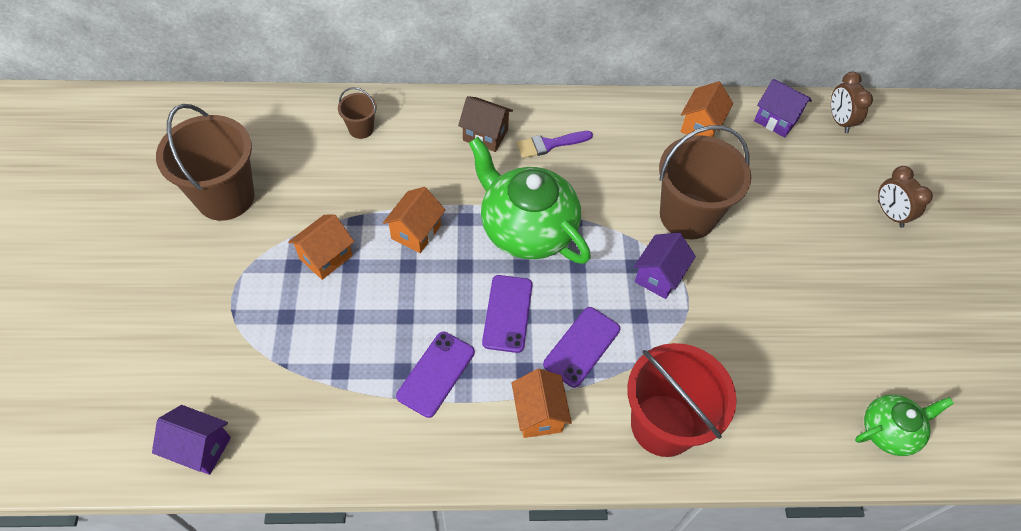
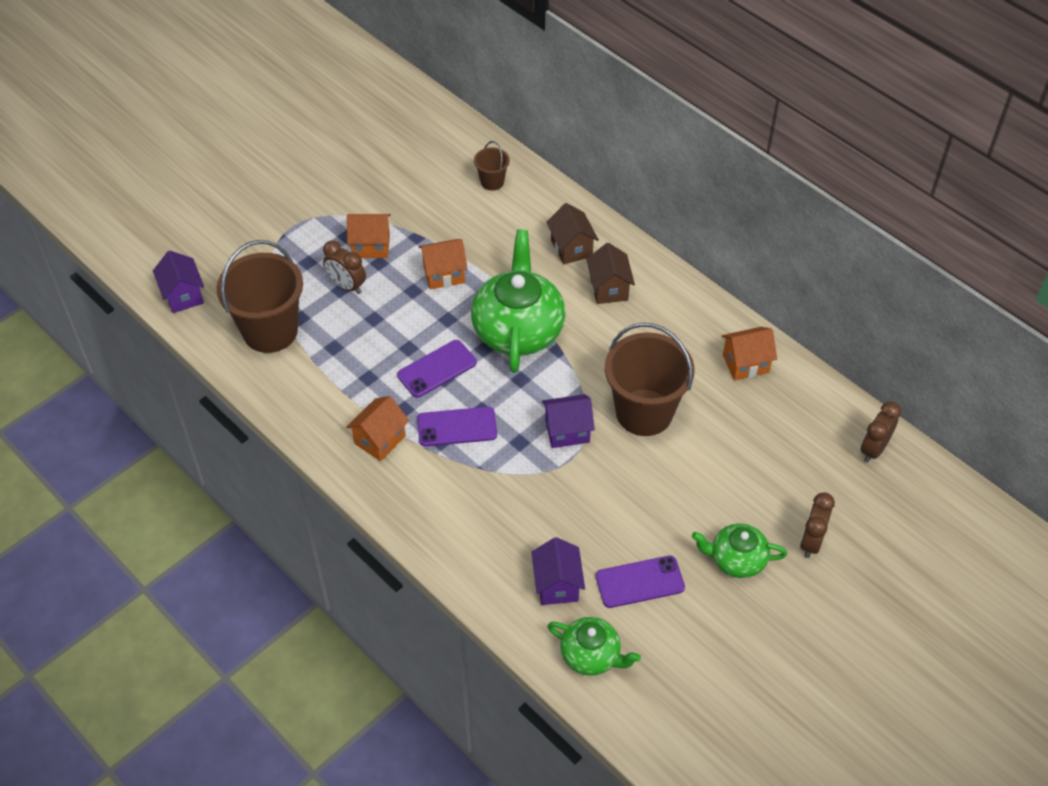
camera: 50 degrees right, 5 degrees down
brown bucket [156,104,255,221] -> brown bucket moved to [216,240,303,353]
purple phone [396,332,475,418] -> purple phone moved to [596,556,685,608]
purple brush [516,131,593,158] -> brown house [586,243,635,304]
red bucket [627,343,737,457] -> none
purple house [754,79,812,137] -> purple house moved to [531,537,585,605]
none -> brown clock [323,240,366,294]
none -> green teapot [692,524,787,578]

